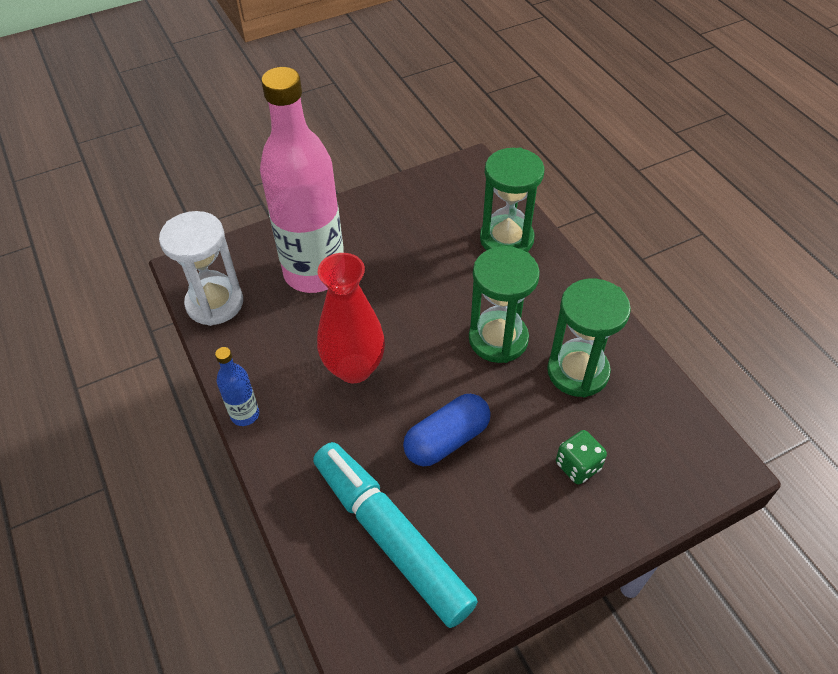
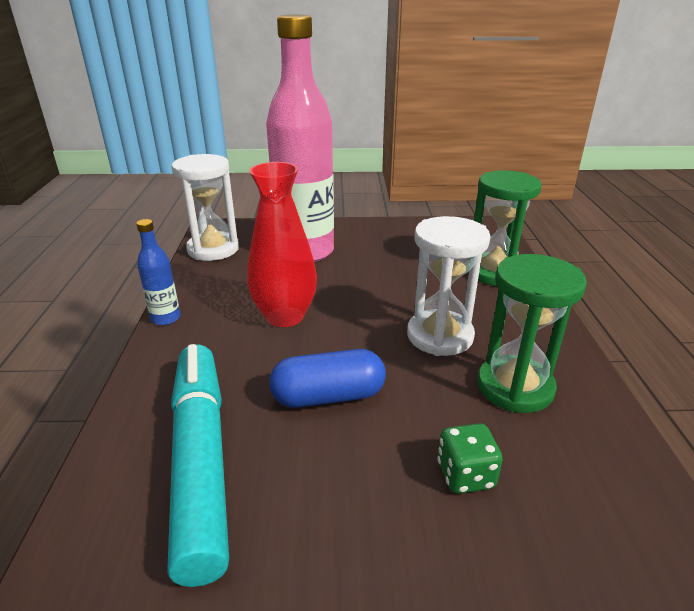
camera: 25 degrees right, 20 degrees down
green hourglass [469,246,540,363] -> white hourglass [407,216,490,356]

